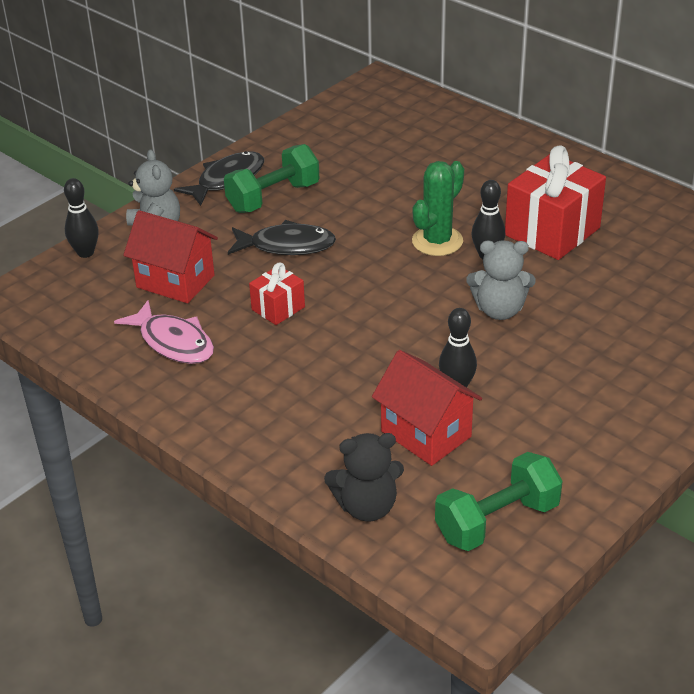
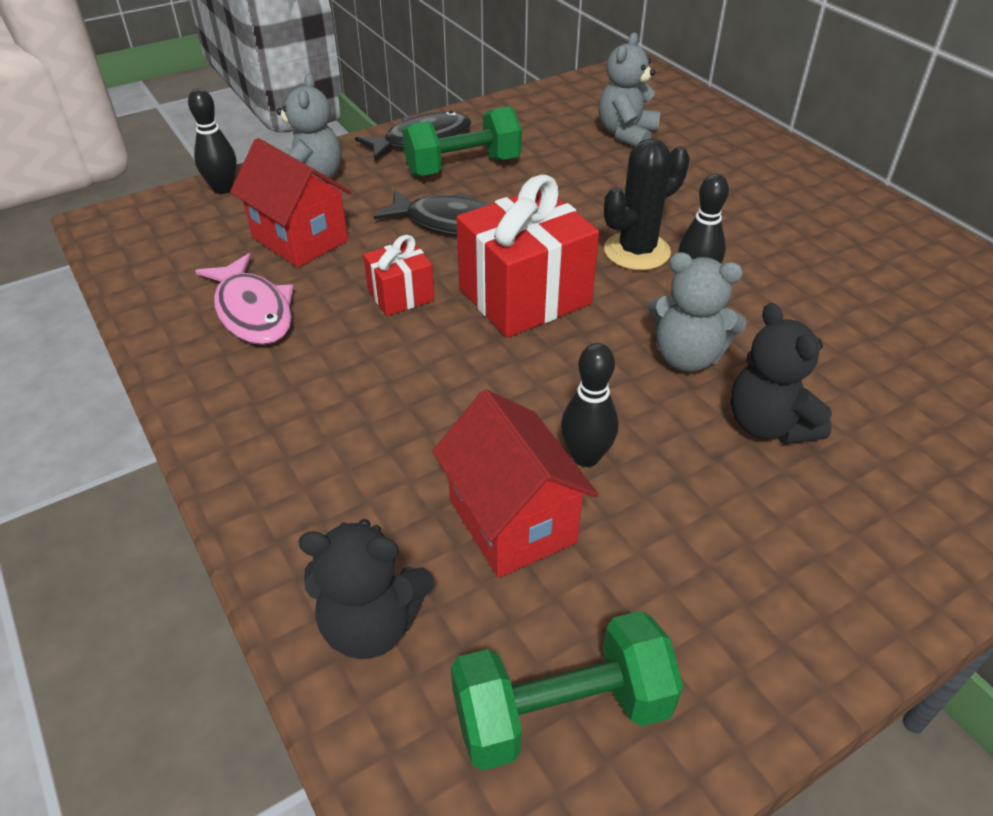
camera: 15 degrees right, 5 degrees up
green cactus [412,161,464,256] -> black cactus [604,139,690,270]
red gift [505,146,606,260] -> red gift moved to [456,174,599,338]
none -> grey teddy bear [599,32,660,146]
none -> black teddy bear [731,303,832,444]

